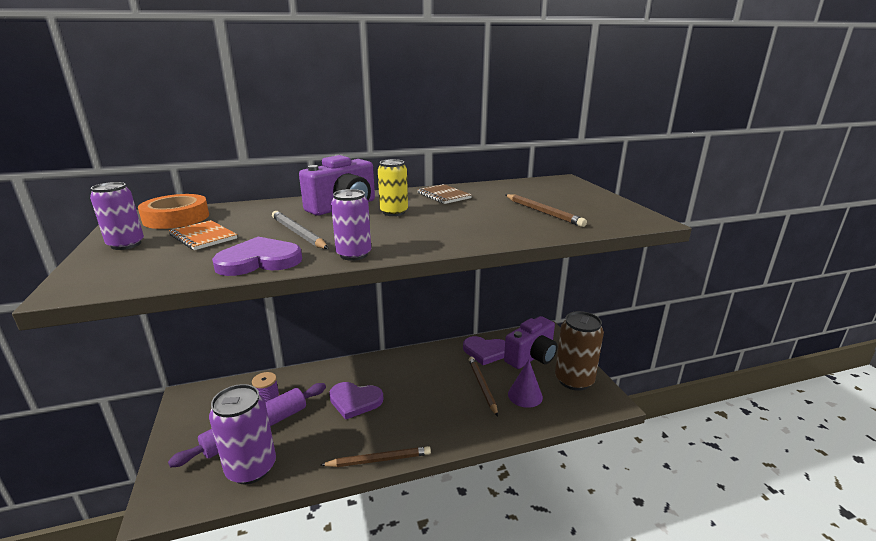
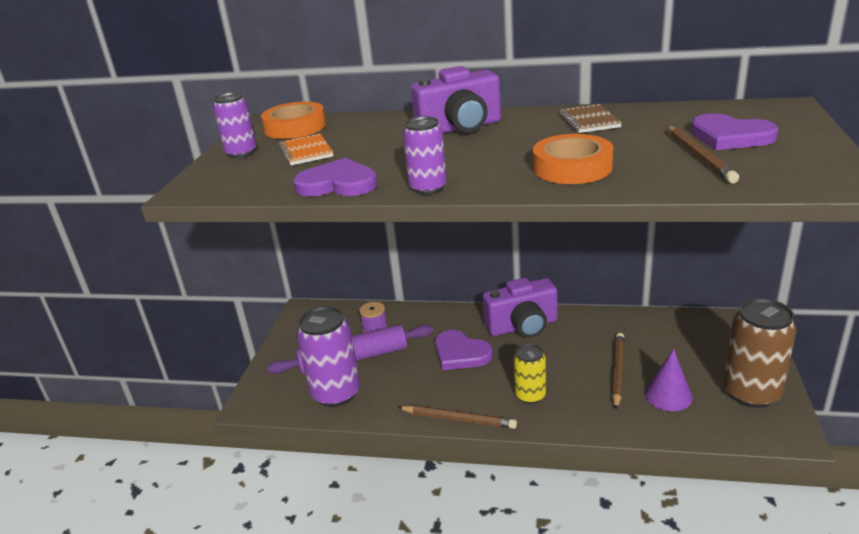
camera: 30 degrees right, 5 degrees up
grey pencil [272,211,329,249] -> none
yellow can [378,159,408,216] -> yellow can moved to [514,344,546,404]
purple heart [463,336,505,365] -> purple heart moved to [691,113,778,150]
purple camera [504,316,557,369] -> purple camera moved to [482,278,558,338]
none -> orange tape [533,134,613,184]

